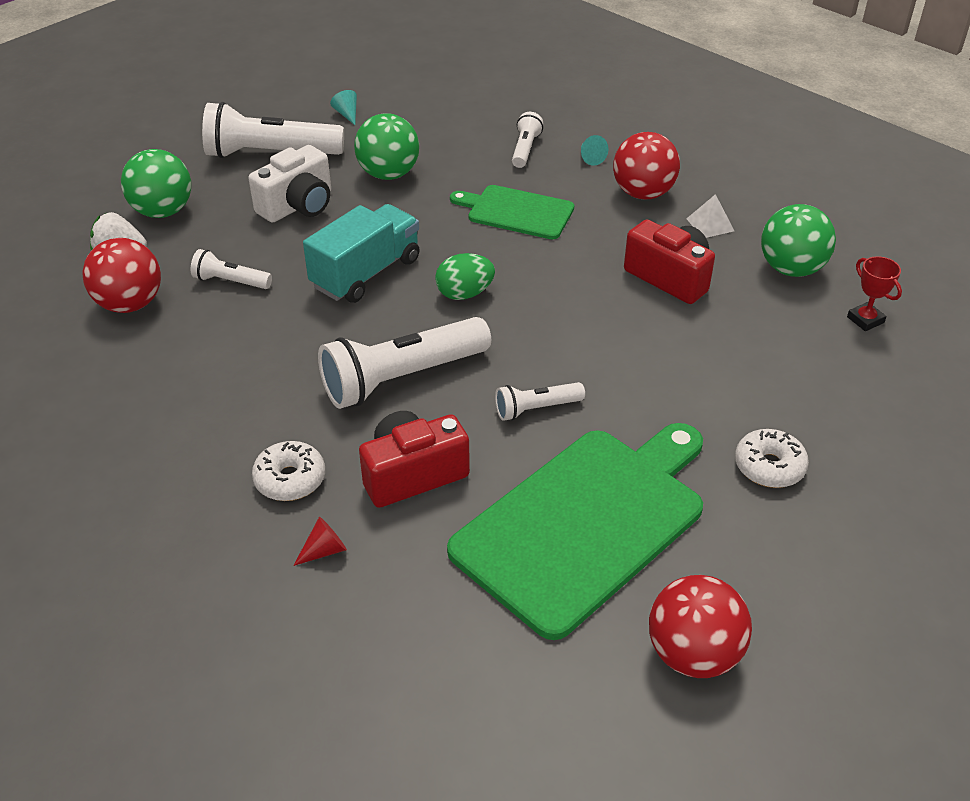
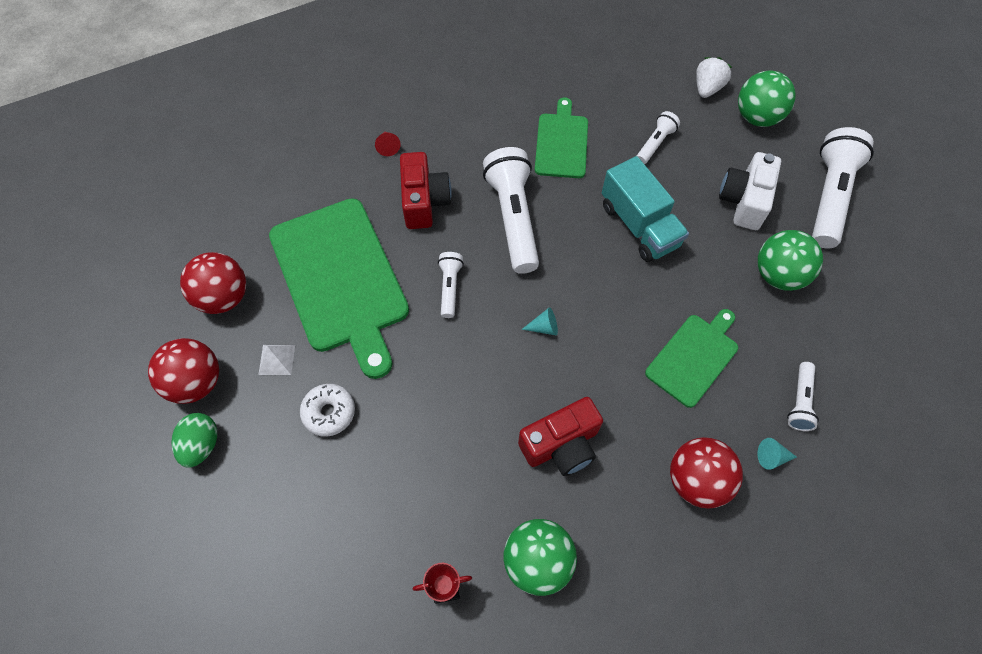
camera: 110 degrees right, 20 degrees up
red ball [82,238,161,313] -> red ball moved to [148,338,219,404]
white camera [248,145,331,223] -> white camera turned 45 degrees clockwise [719,152,781,230]
white donut [252,441,325,501] -> none
turquoise cone [330,90,357,125] -> turquoise cone moved to [521,307,558,335]
green egg [435,253,495,300] -> green egg moved to [171,413,217,468]
white flashlight [512,112,543,168] -> white flashlight turned 75 degrees clockwise [787,362,819,431]
white pyramid [686,194,734,238] -> white pyramid moved to [258,345,295,375]
none -> green cutting board [535,97,588,178]

